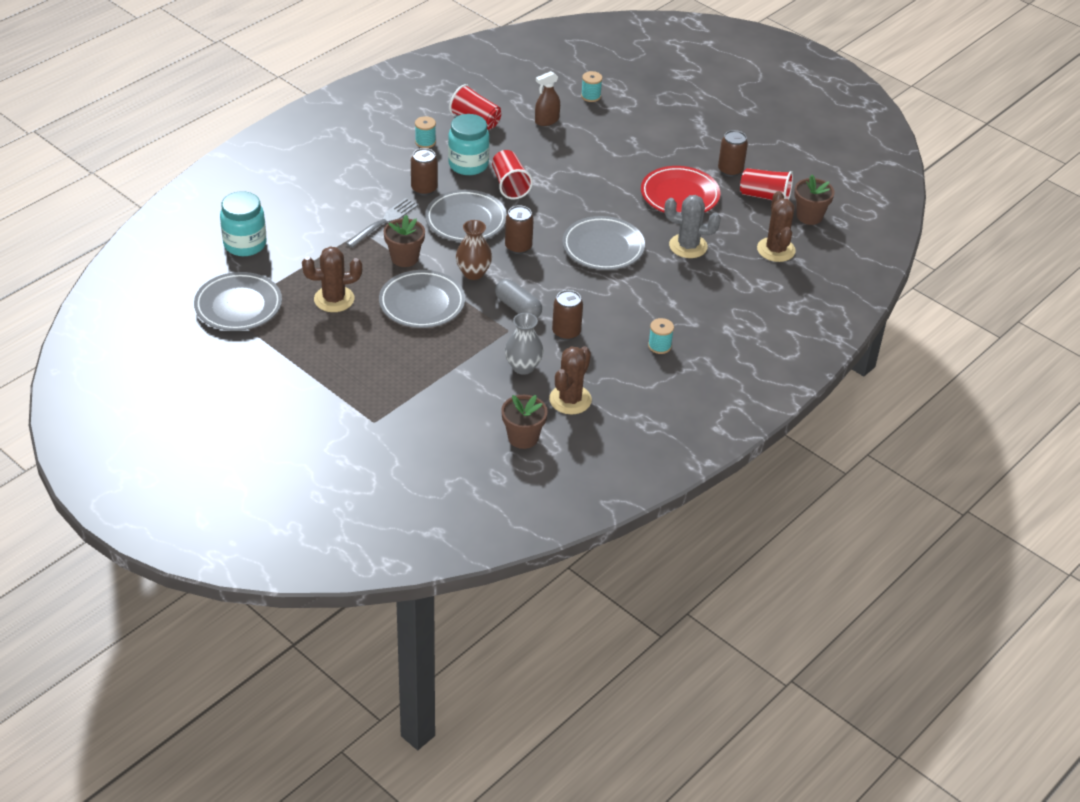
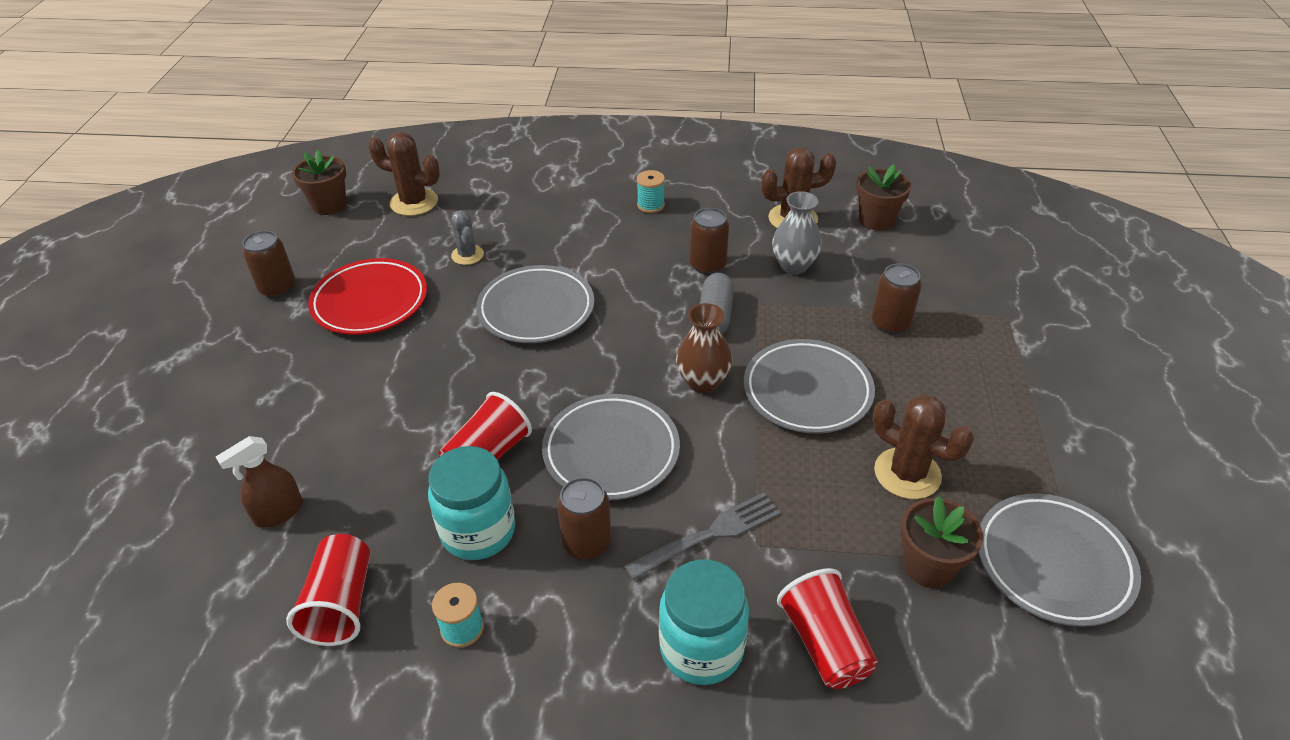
camera: 125 degrees left, 0 degrees up
turquoise jar [220,191,266,256] -> turquoise jar moved to [659,559,749,685]
grey fork [346,198,418,248] -> grey fork turned 150 degrees clockwise [624,492,781,580]
brown flower pot [384,215,425,267] -> brown flower pot moved to [901,496,983,588]
brown can [505,205,534,254] -> brown can moved to [872,263,922,334]
brown spray bottle [535,71,560,126] -> brown spray bottle turned 120 degrees clockwise [216,436,303,528]
turquoise spool [581,71,602,102] -> none
grey cactus [664,195,721,258] -> grey cactus [451,210,484,265], size x0.63
red cup [740,168,793,200] -> red cup moved to [777,568,877,689]
brown cactus [757,191,796,262] -> brown cactus turned 60 degrees clockwise [368,132,440,216]

